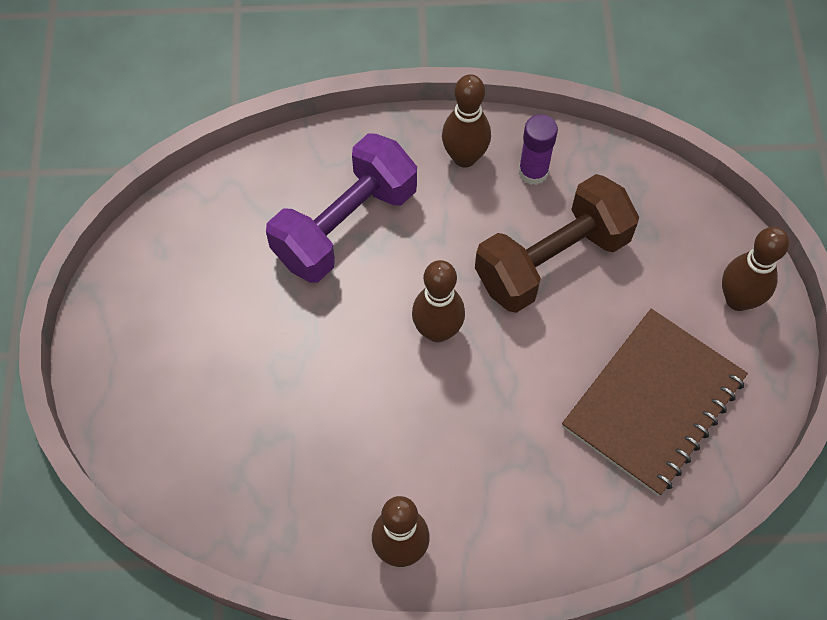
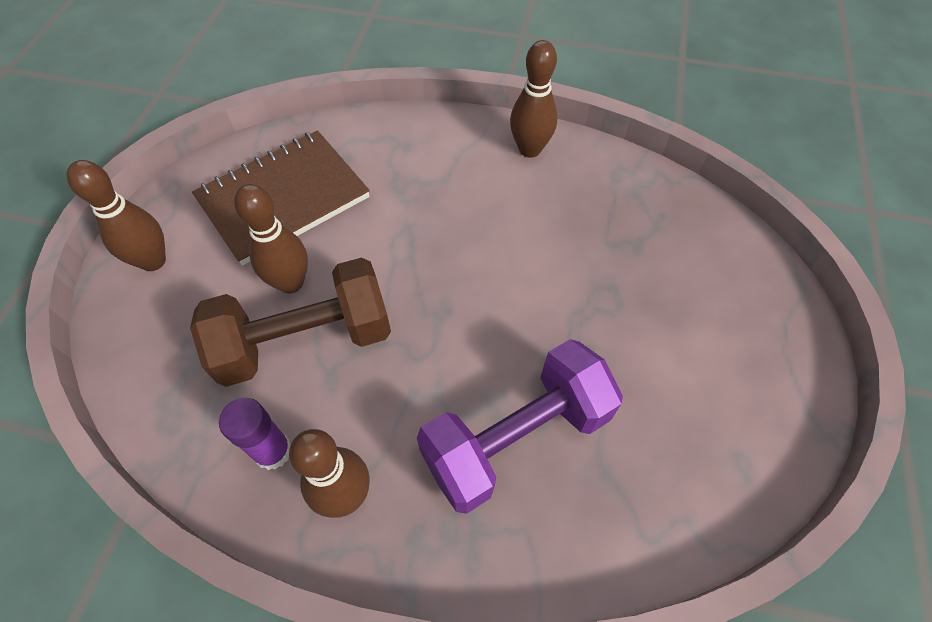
camera: 165 degrees left, 5 degrees down
brown bowling pin [412,260,465,342] -> brown bowling pin moved to [234,184,308,293]

